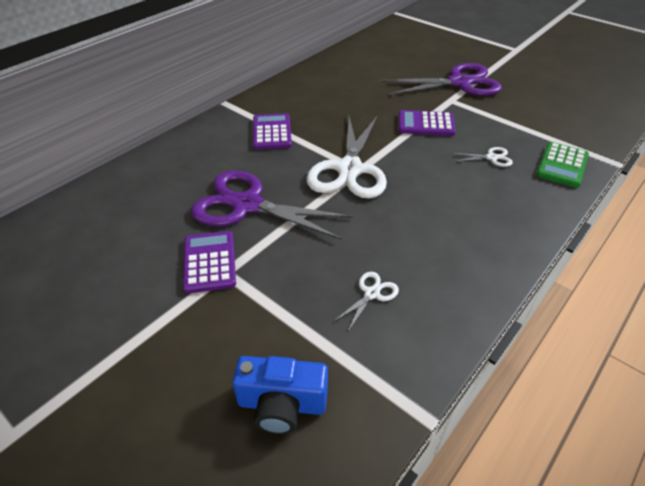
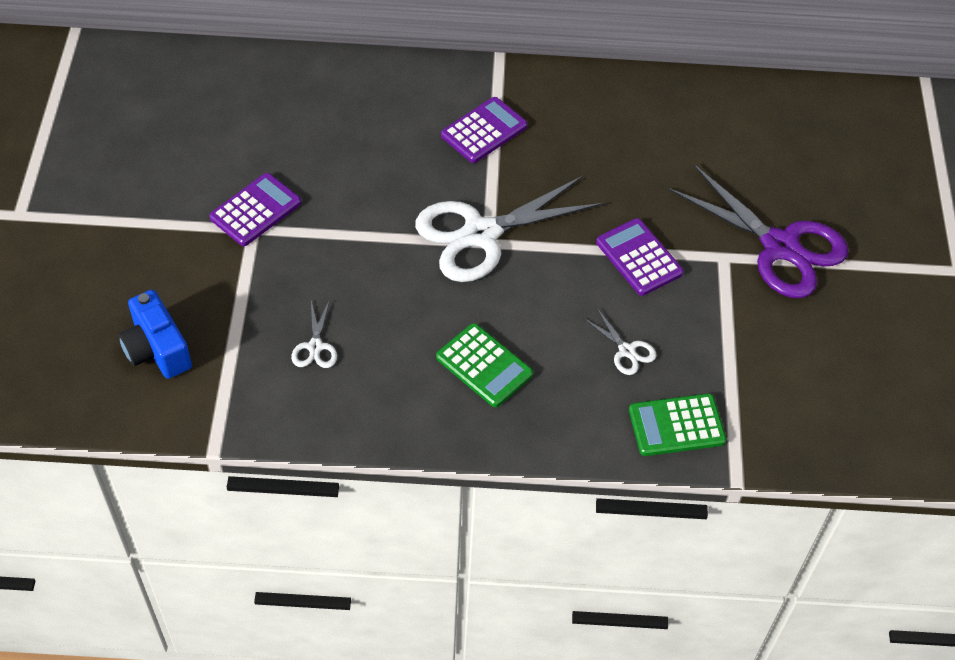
camera: 50 degrees right, 10 degrees up
purple scissors [191,171,353,240] -> none
white scissors [333,272,399,331] -> white scissors turned 90 degrees clockwise [291,299,337,368]
none -> green calculator [436,323,533,407]

